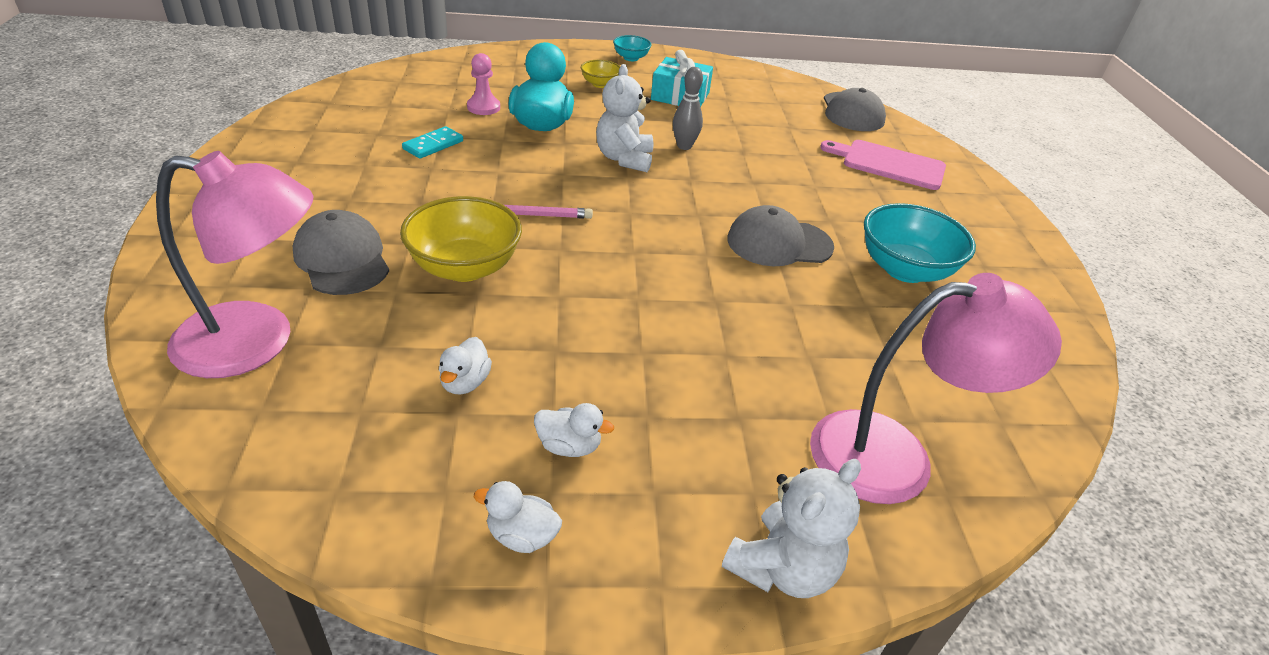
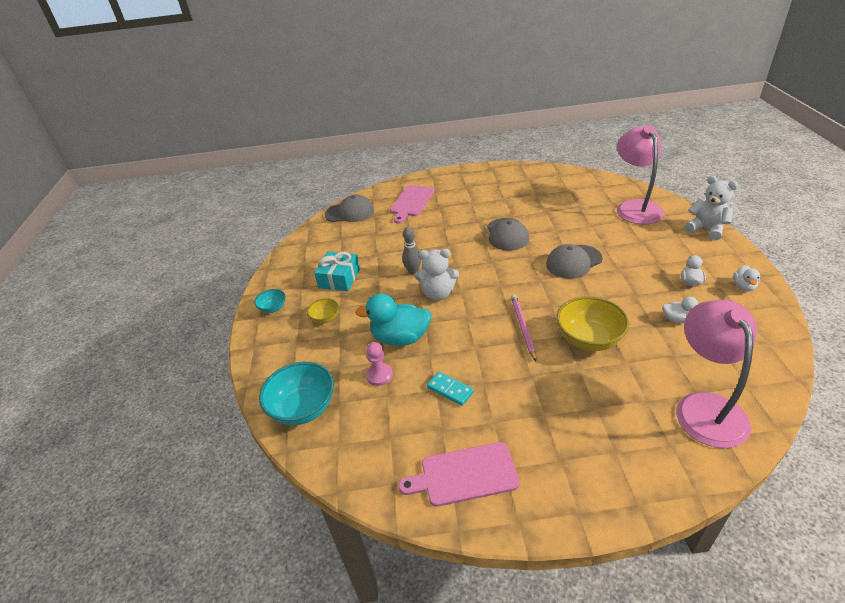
camera: 85 degrees left, 0 degrees up
grey cap [293,210,389,295] -> grey cap moved to [546,244,603,279]
turquoise bowl [864,203,976,283] -> turquoise bowl moved to [259,362,334,425]
none -> pink cutting board [398,442,520,507]

